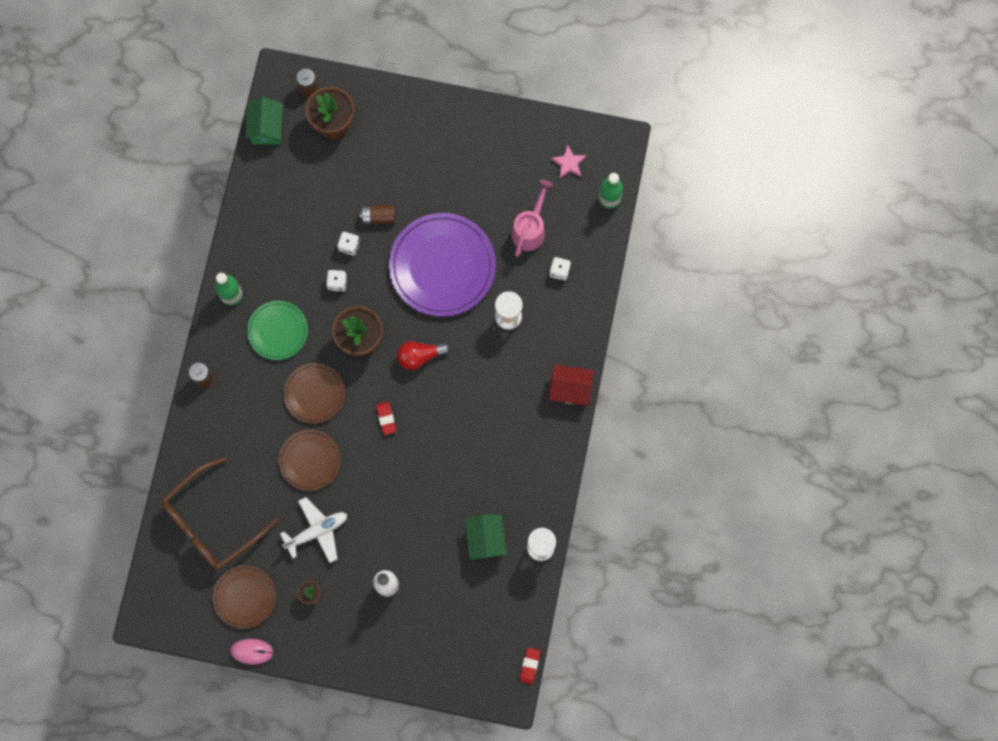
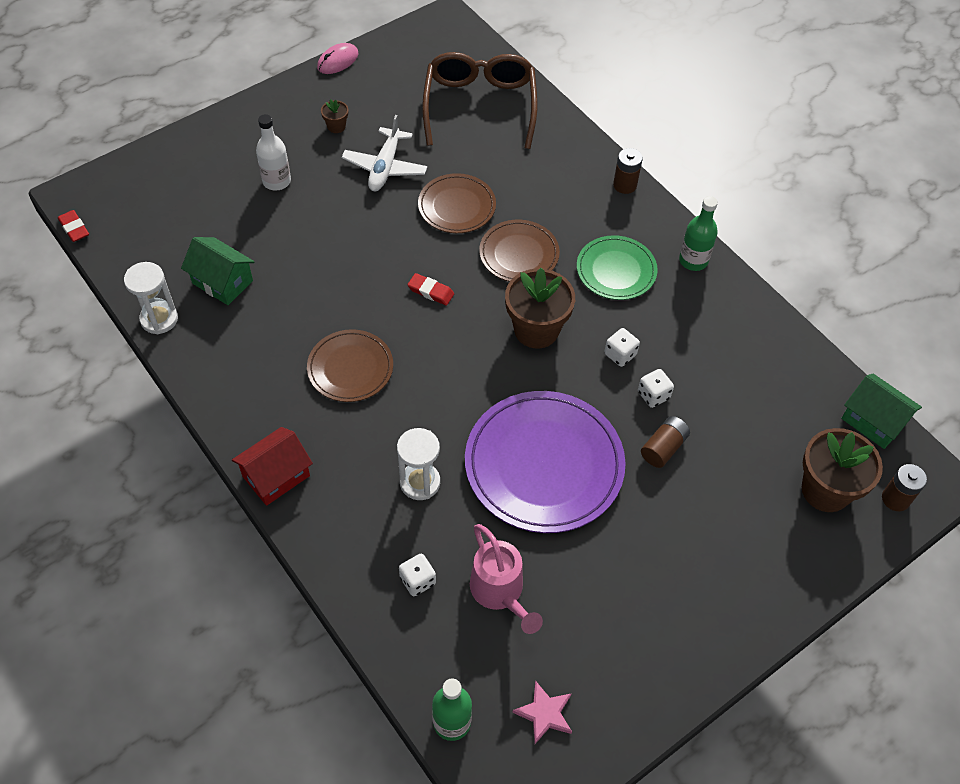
camera: 130 degrees right, 20 degrees down
brown plate [213,565,276,628] -> brown plate moved to [307,329,393,402]
red light bulb [397,341,450,370] -> none

